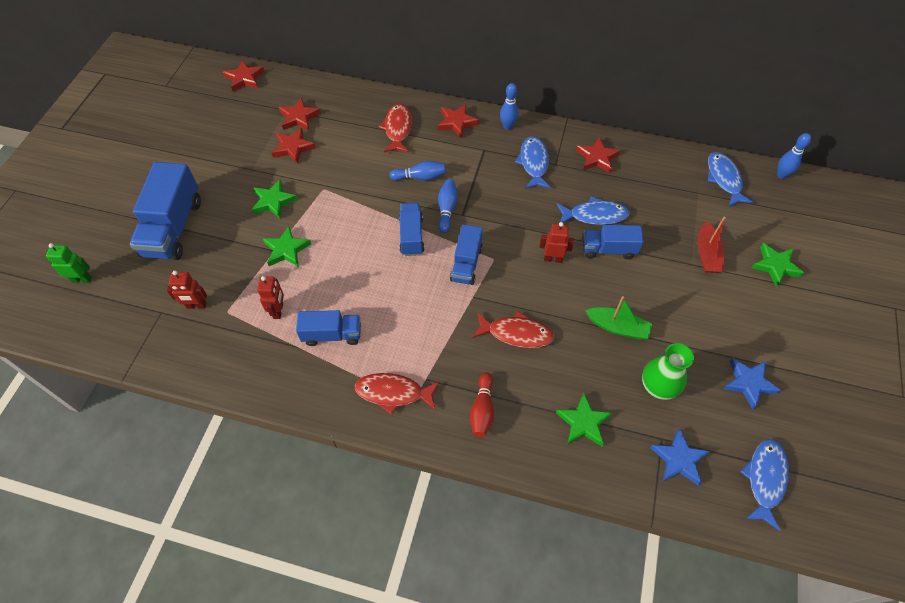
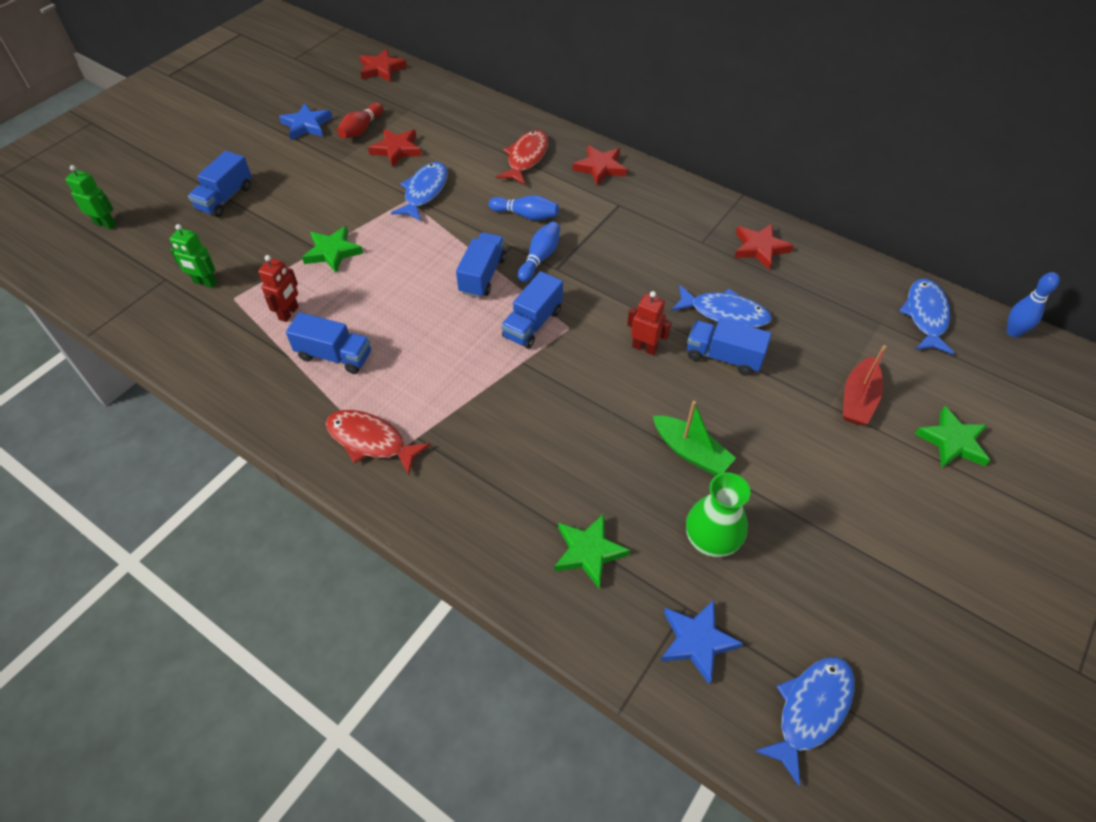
camera: 20 degrees right, 5 degrees down
blue truck [130,162,201,260] -> blue truck [188,151,252,217], size x0.59
red robot [167,271,207,309] -> green robot [170,224,217,288]
green star [252,179,298,219] -> none
red star [279,97,321,131] -> none
red bowling pin [470,372,494,438] -> red bowling pin moved to [337,102,383,138]
red fish [472,311,554,348] -> none
blue bowling pin [500,83,519,130] -> none
blue fish [515,136,551,189] -> blue fish moved to [391,162,448,221]
blue star [723,358,781,409] -> blue star moved to [279,103,332,140]

